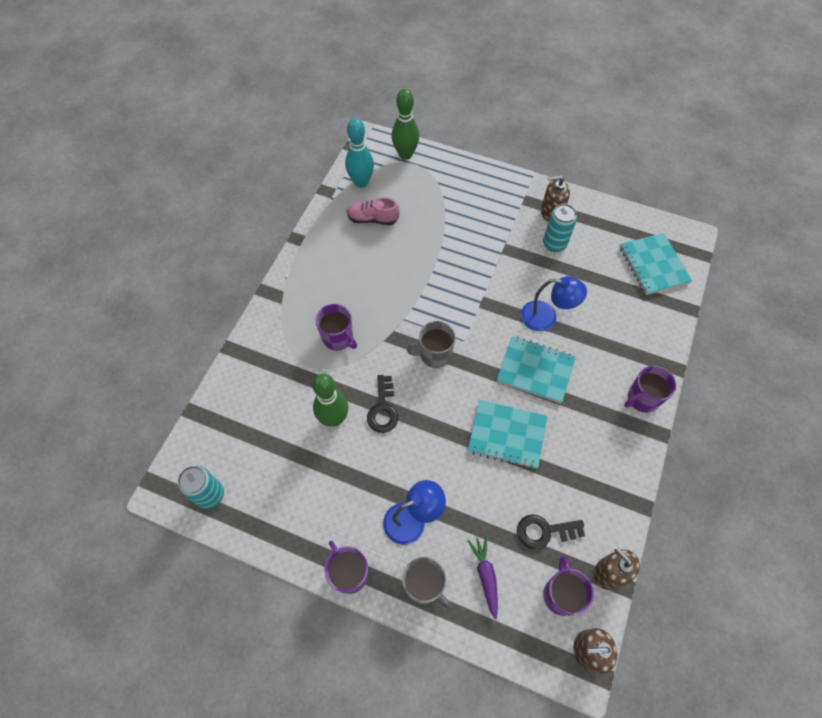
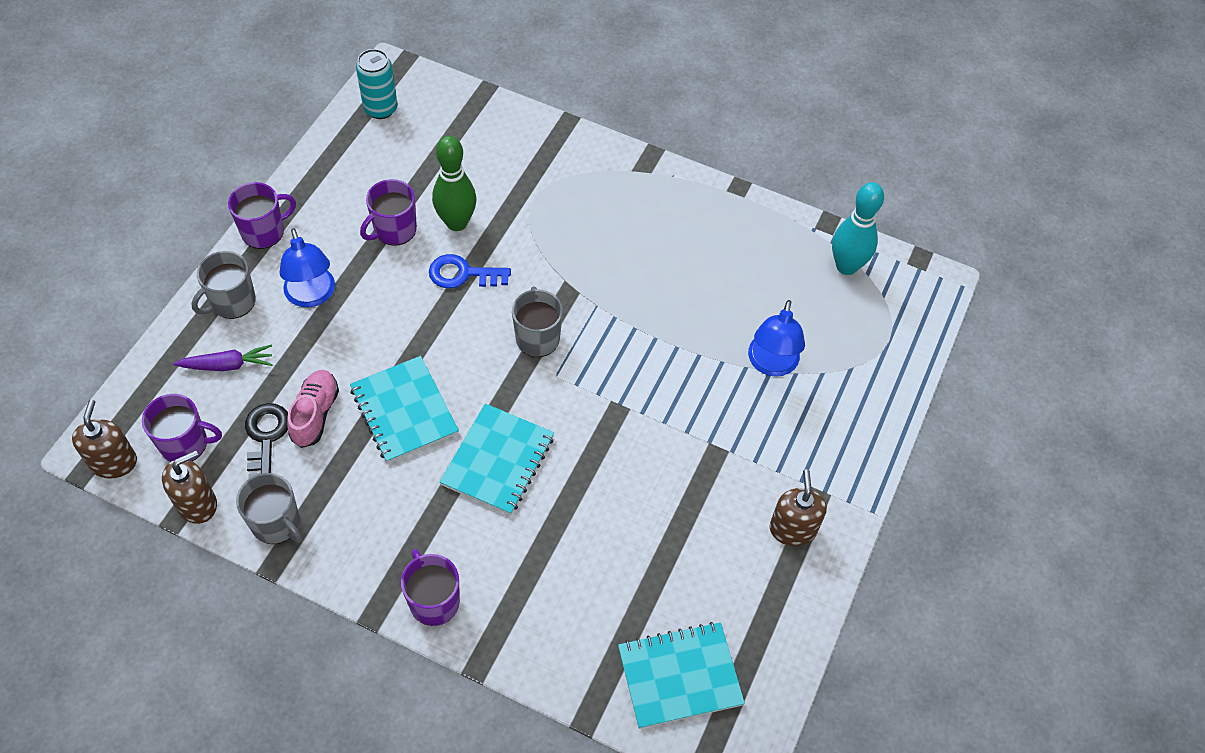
camera: 90 degrees right, 5 degrees down
purple mug [315,304,357,350] -> purple mug moved to [360,179,417,246]
pink shoe [347,197,400,225] -> pink shoe moved to [287,370,339,448]
black key [367,375,398,433] -> blue key [429,254,511,288]
green bowling pin [392,89,419,160] -> none
turquoise notebook [468,400,547,469] -> turquoise notebook turned 45 degrees counterclockwise [350,356,459,463]
blue lamp [521,276,587,331] -> blue lamp moved to [748,300,805,377]
turquoise can [543,204,577,252] -> none
none -> grey mug [236,473,303,544]

